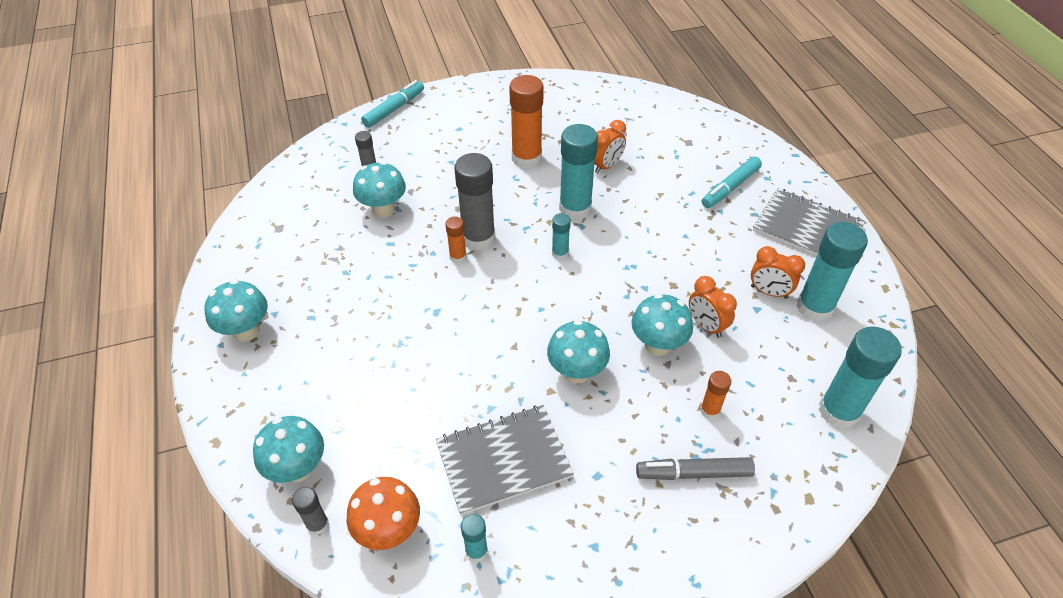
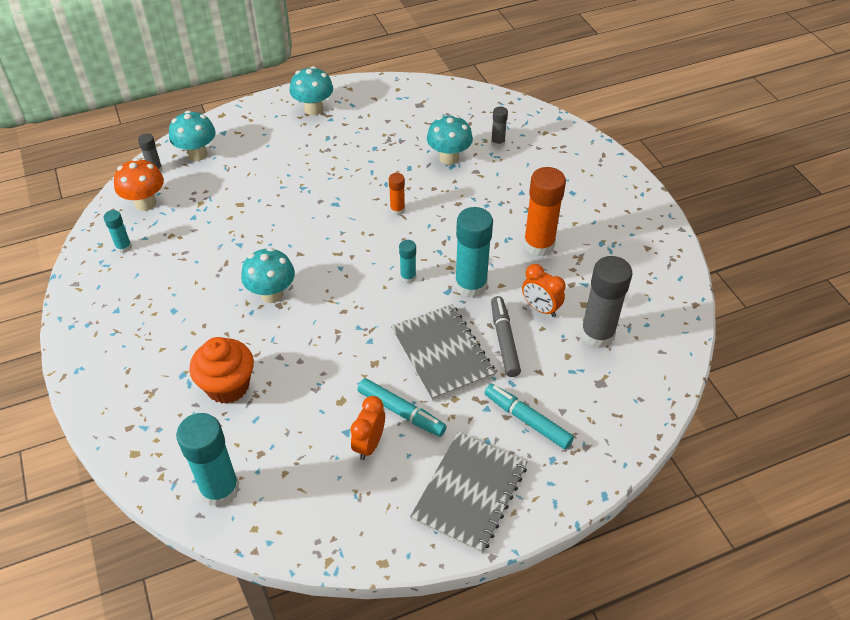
camera: 85 degrees right, 0 degrees up
turquoise marker [361,80,424,128] -> turquoise marker moved to [357,378,447,437]
grey notebook [436,405,574,515] -> grey notebook moved to [391,304,496,401]
grey glue stick [454,153,495,251] -> grey glue stick moved to [580,256,632,348]
turquoise mushroom [632,293,693,356] -> none
grey marker [636,457,755,480] -> grey marker moved to [491,296,521,377]
orange clock [689,276,737,338] -> none
orange glue stick [700,371,731,419] -> orange cupcake [189,337,254,404]
turquoise glue stick [797,222,868,322] -> none

